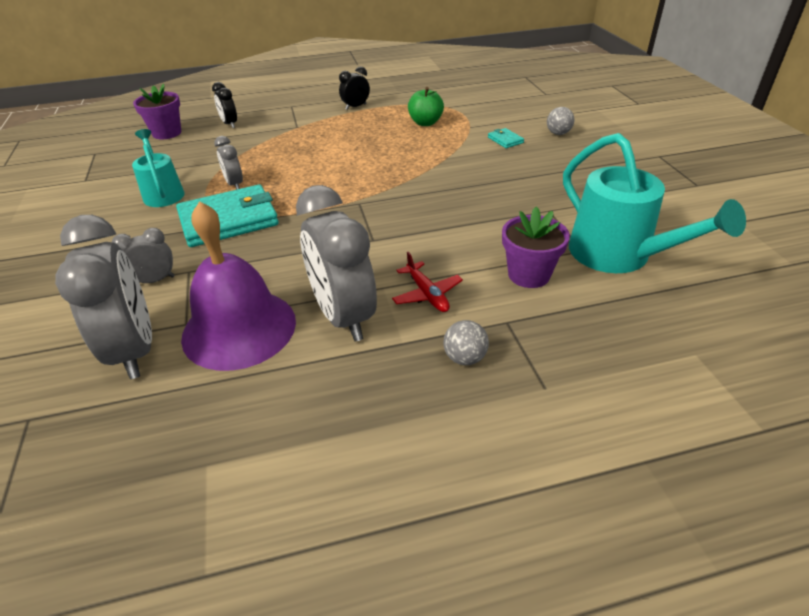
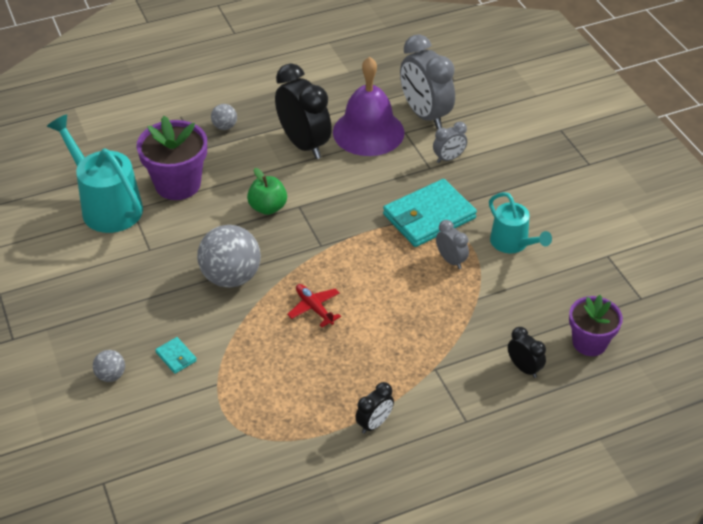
camera: 170 degrees right, 5 degrees up
grey clock [296,185,377,341] -> black clock [275,63,332,159]
red plane [392,252,463,312] -> red plane moved to [287,284,341,327]
green apple [408,87,444,126] -> green apple moved to [247,168,287,215]
purple flower pot [502,207,570,288] -> purple flower pot [137,116,207,200], size x1.50
none -> grey ball [197,225,261,288]

